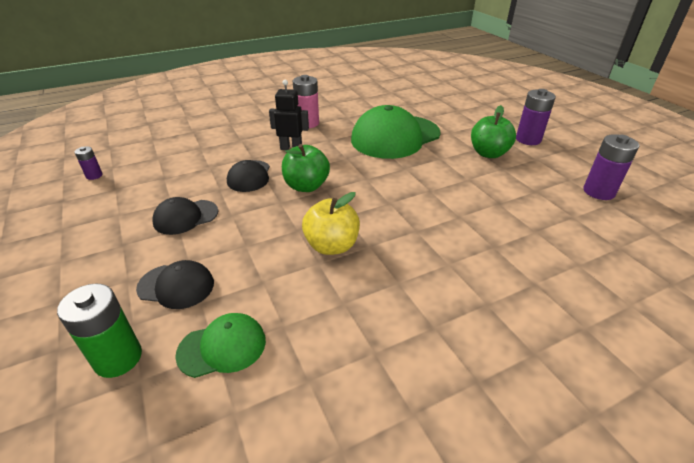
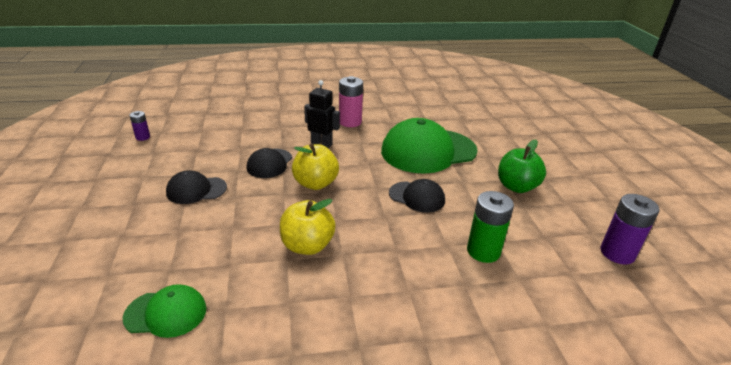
camera: 15 degrees right, 5 degrees down
green battery [57,284,142,378] -> green battery moved to [467,191,514,263]
black cap [136,260,214,309] -> black cap moved to [389,179,445,213]
green apple [282,144,330,192] -> yellow apple [292,144,339,190]
purple battery [516,89,556,145] -> none

